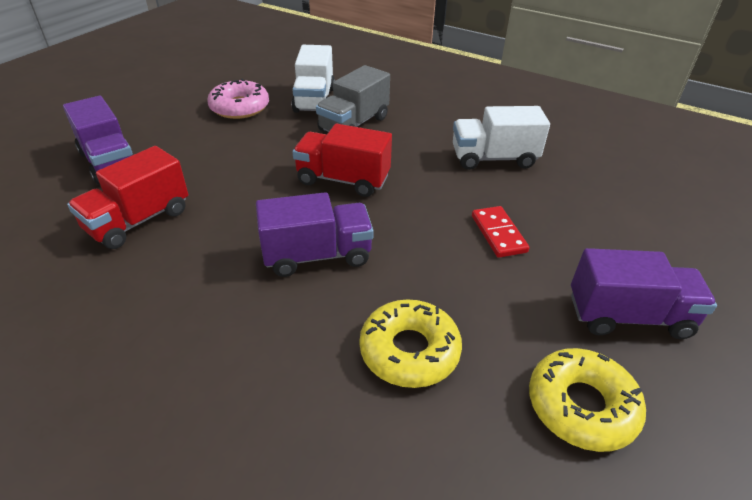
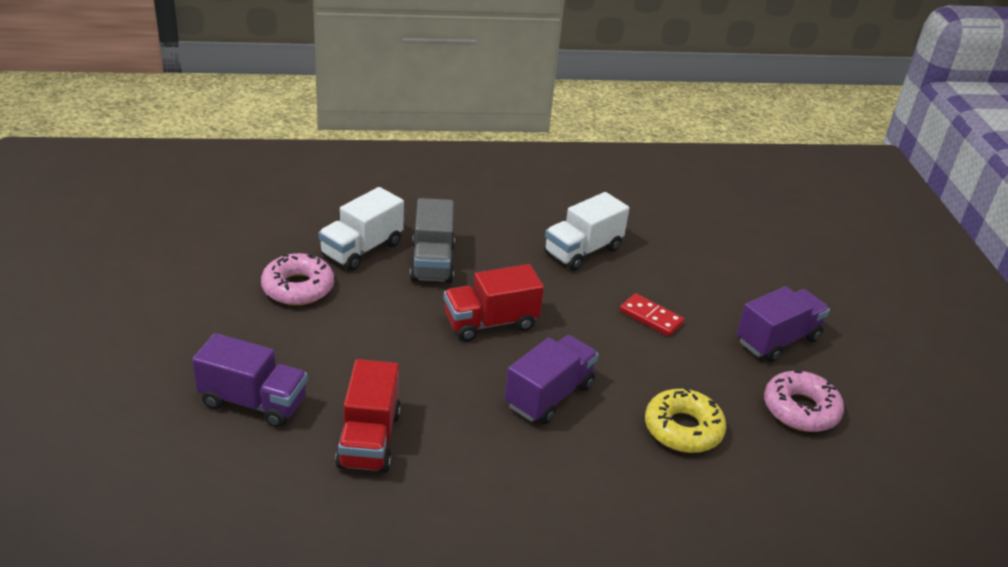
camera: 40 degrees left, 5 degrees down
white truck [292,45,335,113] -> white truck turned 75 degrees clockwise [318,187,404,271]
yellow donut [529,348,646,452] -> pink donut [764,370,844,432]

